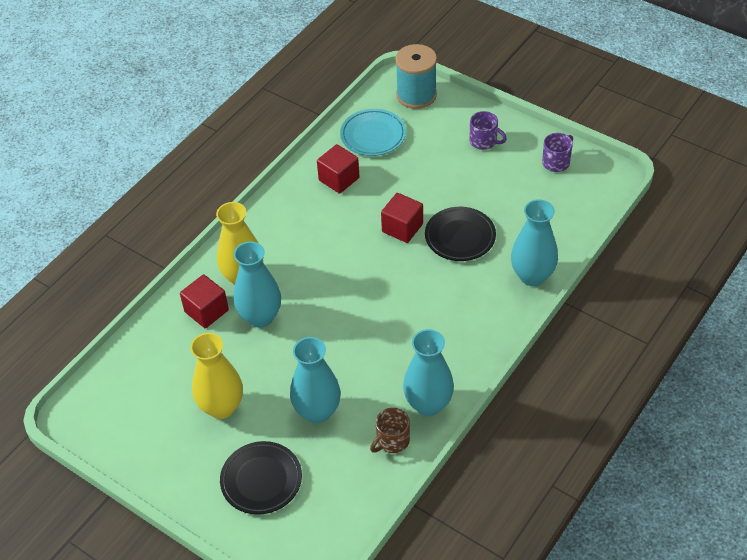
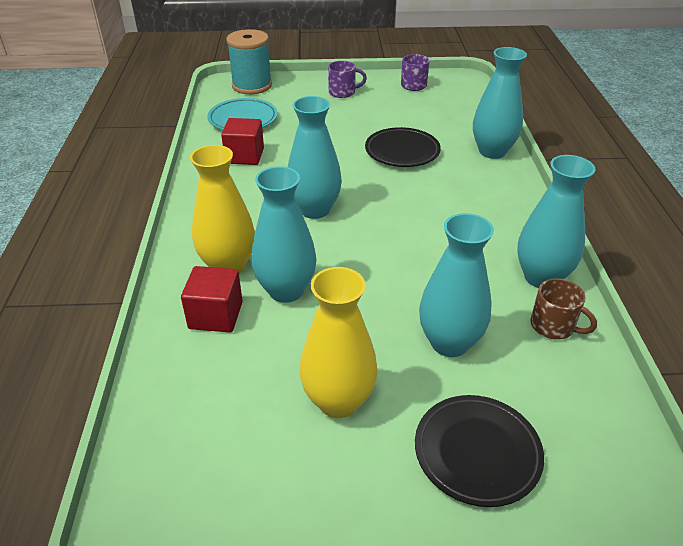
camera: 40 degrees left, 10 degrees down
brown mug [370,408,410,453] -> brown mug turned 60 degrees counterclockwise [530,278,597,340]
red cube [381,193,423,243] -> none
none -> turquoise vase [288,96,342,219]

